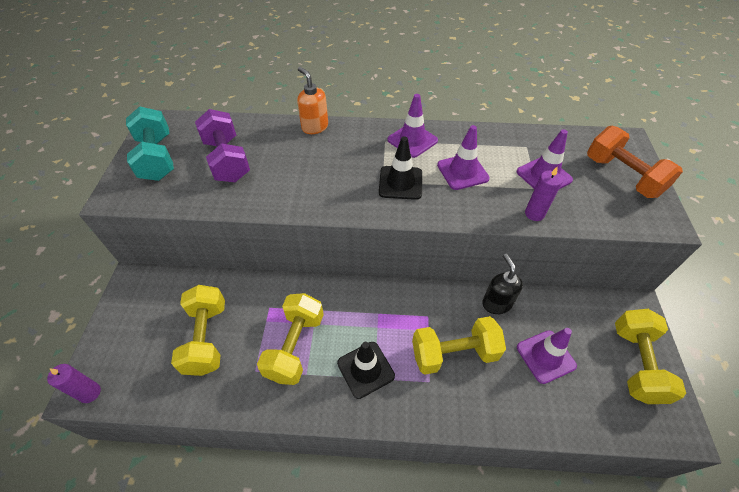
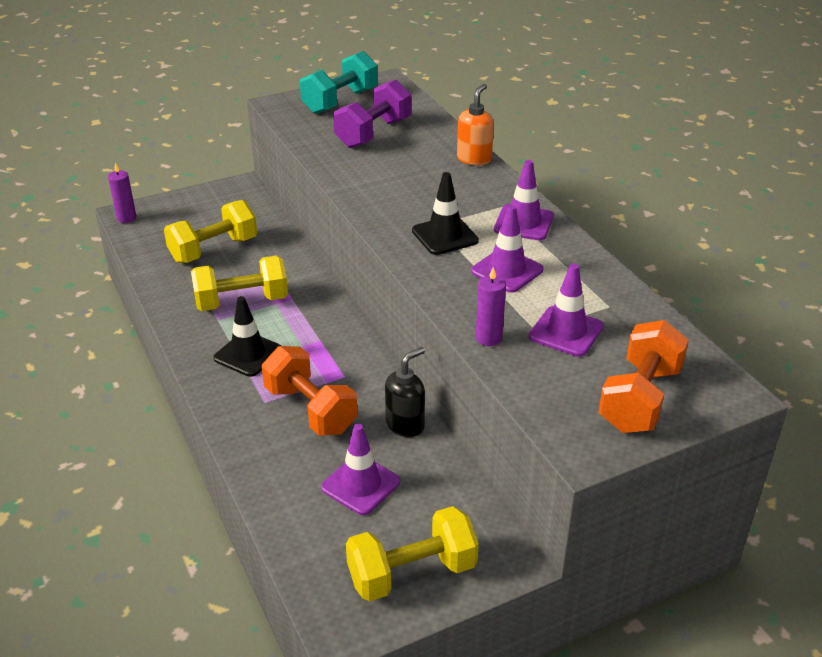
camera: 60 degrees right, 15 degrees down
yellow dumbbell [412,316,506,375] -> orange dumbbell [262,346,358,436]

